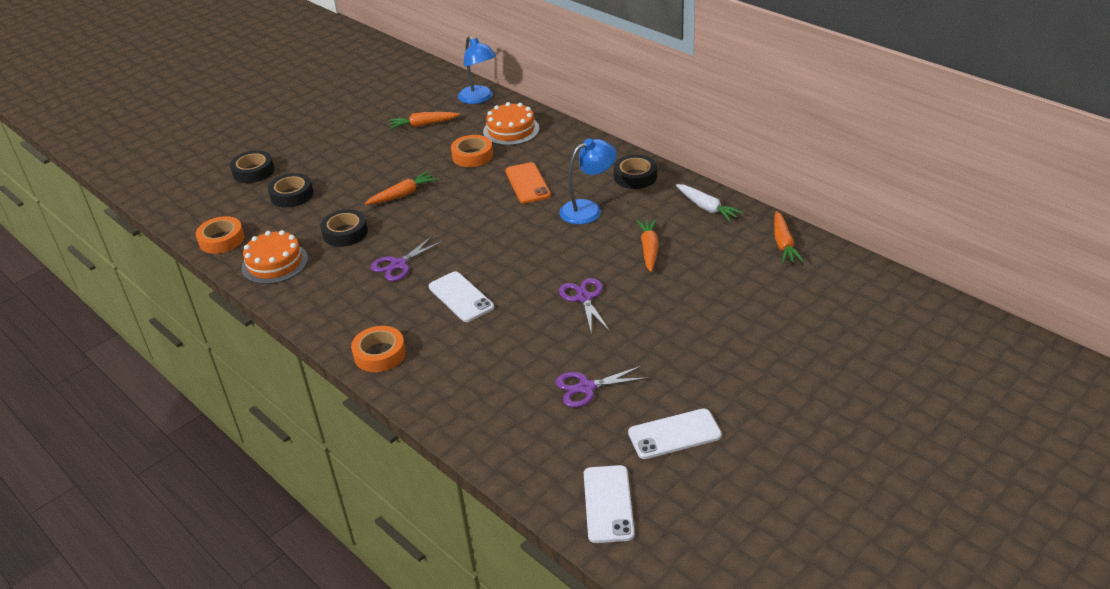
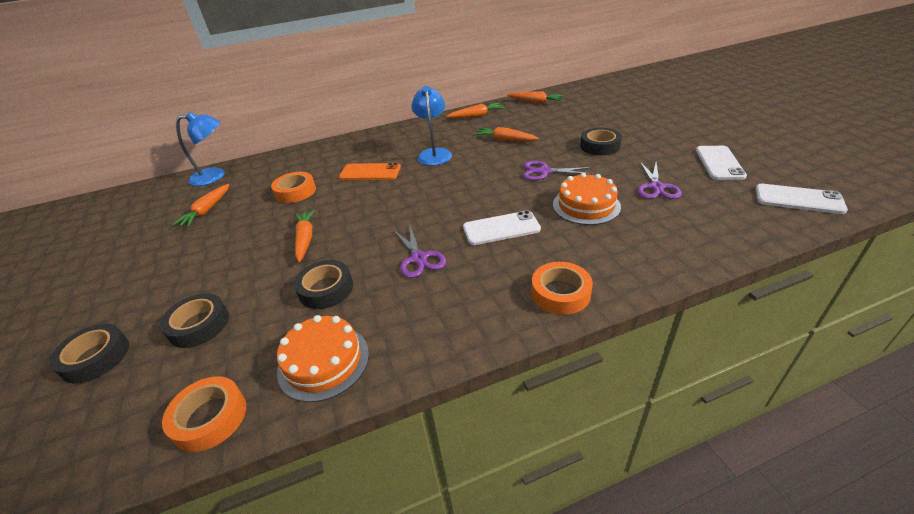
camera: 65 degrees left, 0 degrees up
orange cake [483,102,539,145] -> orange cake moved to [553,173,621,225]
black tape [614,155,657,189] -> black tape moved to [580,128,622,155]
white carrot [676,184,743,222] -> orange carrot [446,103,505,118]

